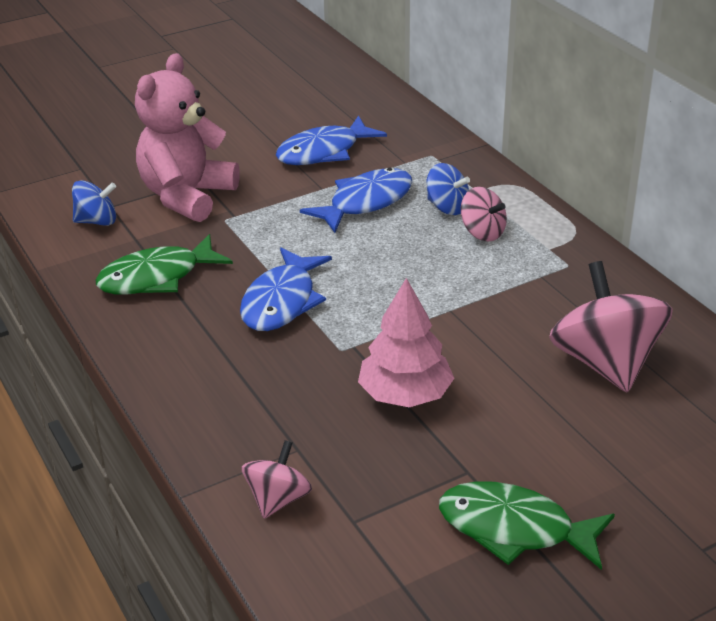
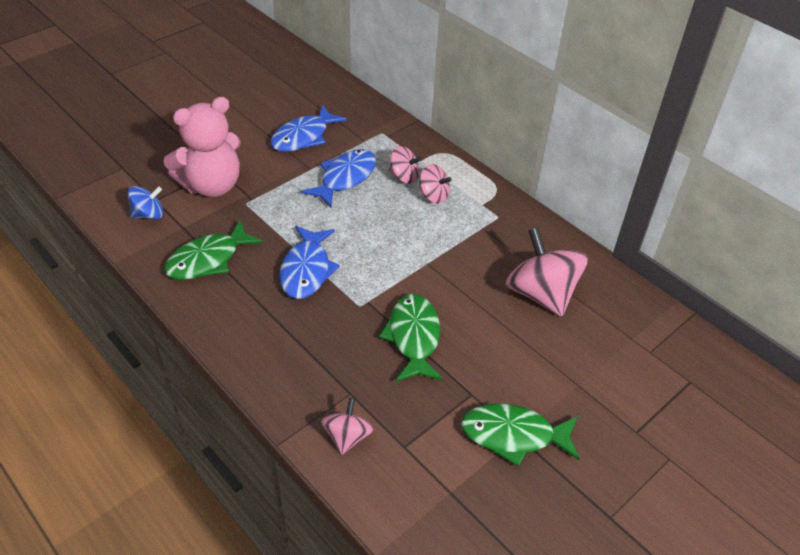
camera: 15 degrees left, 10 degrees up
pink teddy bear [135,53,240,222] -> pink teddy bear turned 135 degrees counterclockwise [163,97,241,197]
pink tree [358,278,454,407] -> green fish [379,294,443,382]
blue spinning top [427,163,470,215] -> pink spinning top [389,146,422,184]

